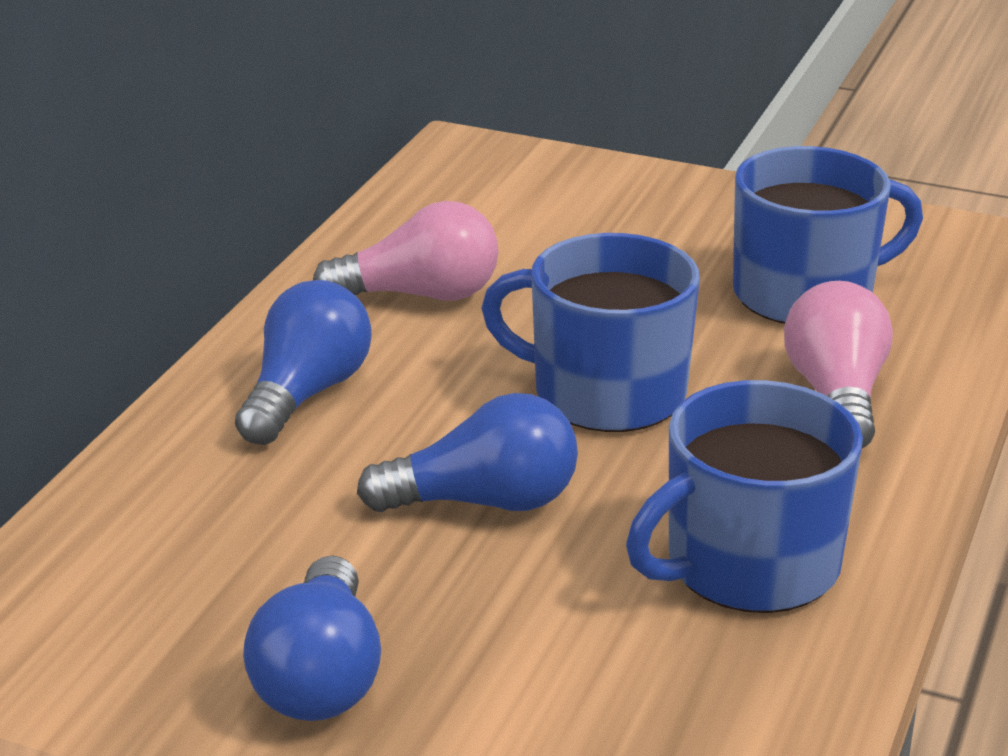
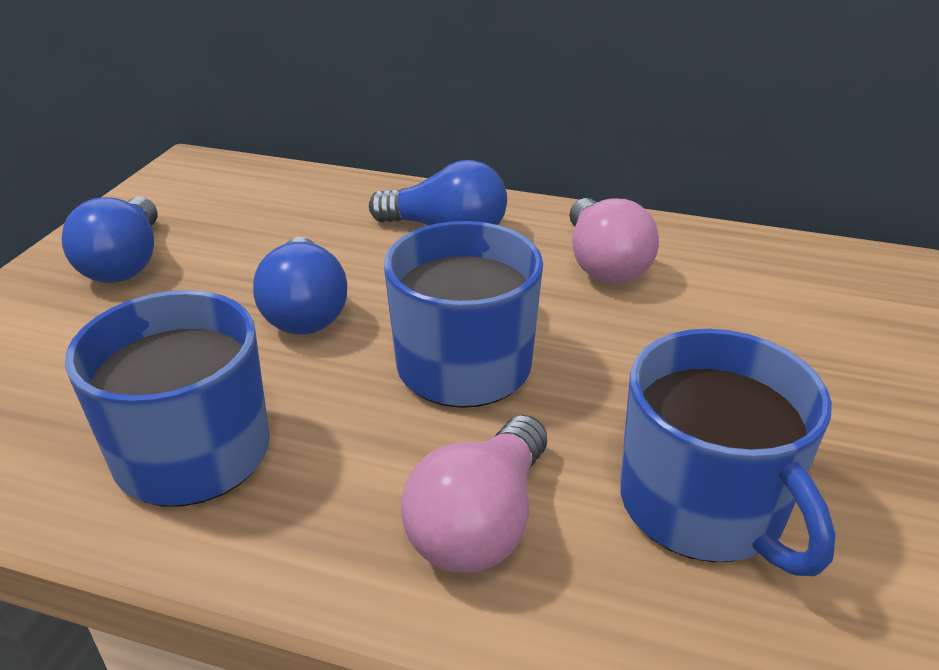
camera: 85 degrees right, 5 degrees up
blue light bulb [243,555,381,721] -> blue light bulb turned 90 degrees counterclockwise [62,196,158,283]
pink light bulb [784,281,893,448] -> pink light bulb turned 120 degrees clockwise [401,415,547,573]

